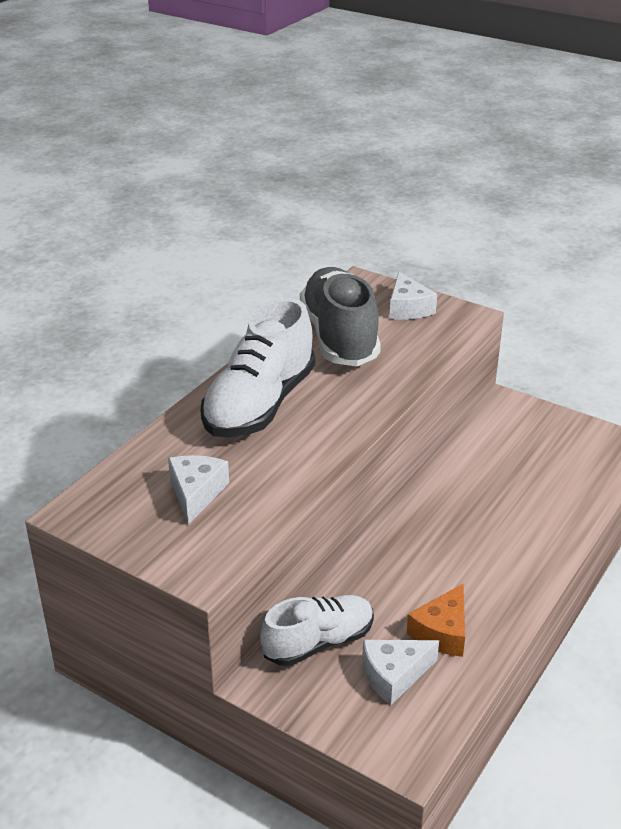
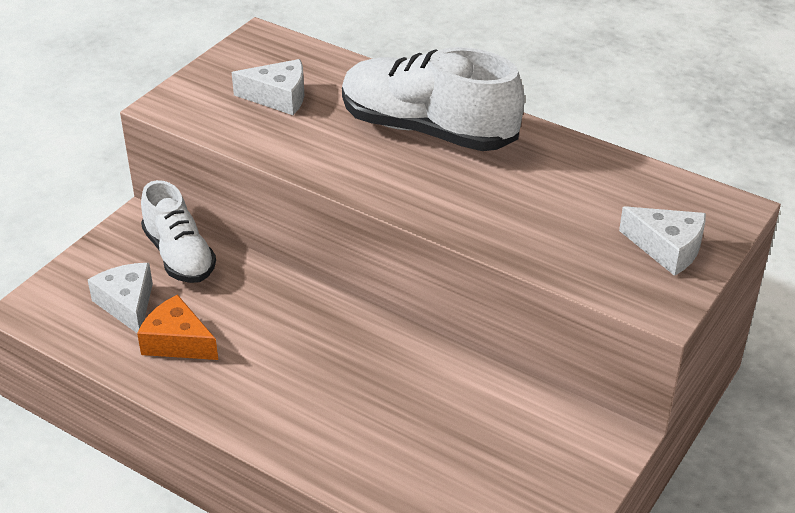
camera: 90 degrees right, 5 degrees up
grey shoe [300,267,381,366] -> none
white cheese [389,272,437,320] -> white cheese turned 135 degrees counterclockwise [619,206,706,276]

